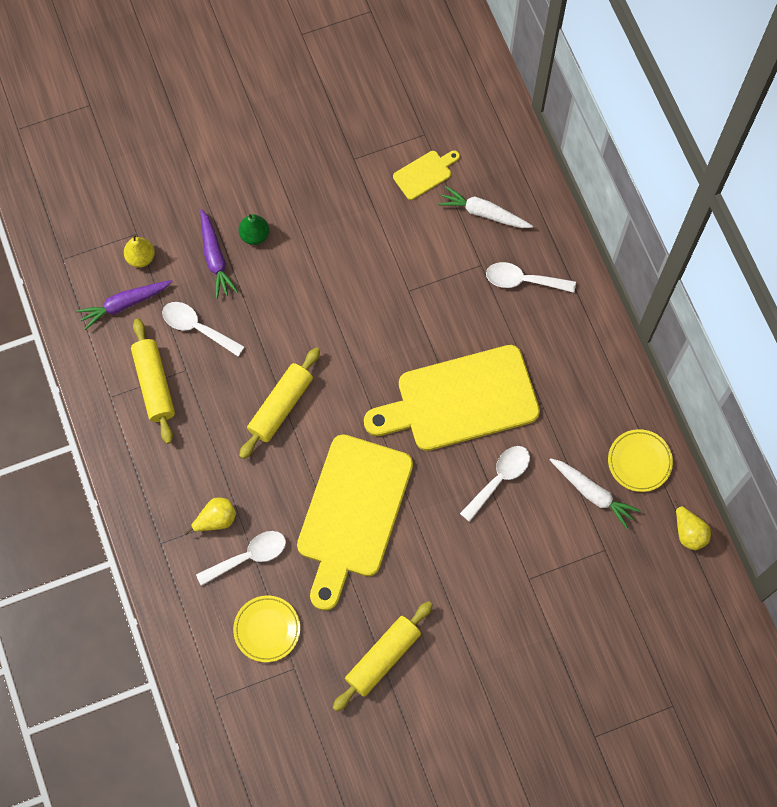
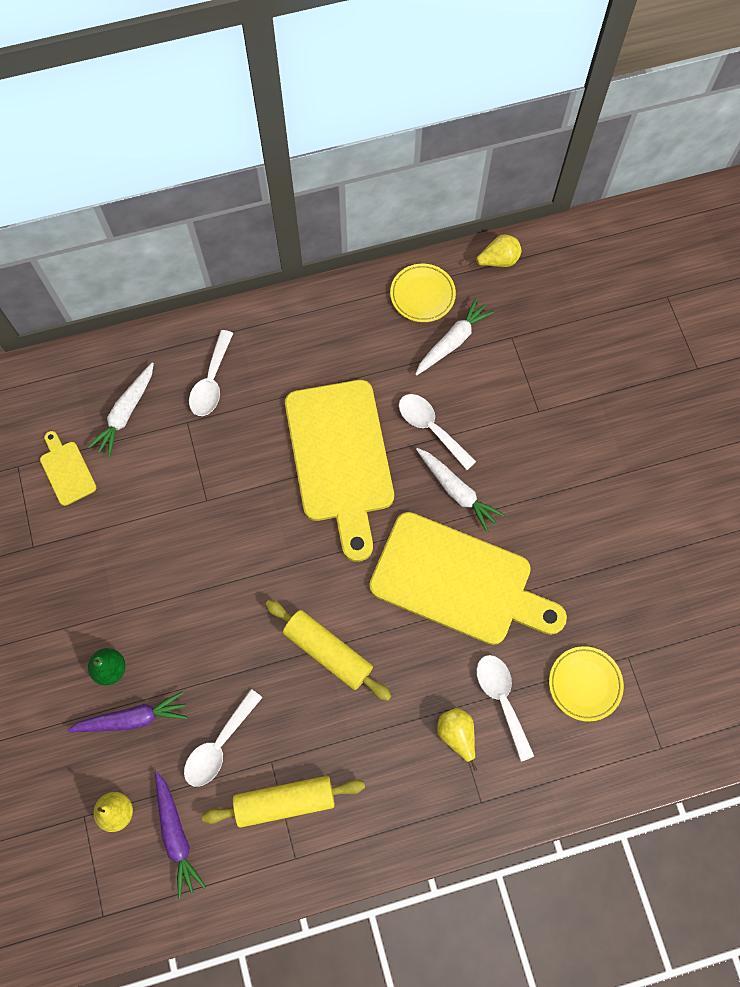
camera: 85 degrees left, 0 degrees up
yellow rolling pin [333,601,433,712] -> none
none -> white carrot [416,448,504,532]

